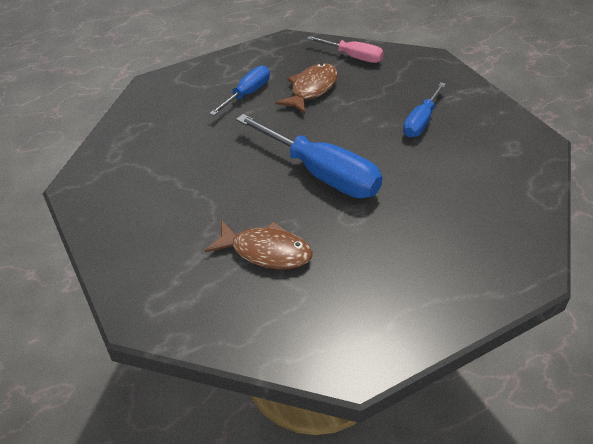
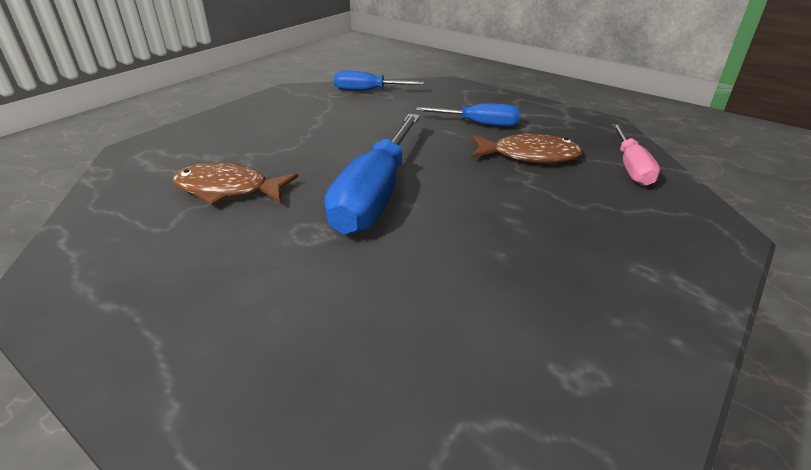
camera: 65 degrees right, 10 degrees down
brown fish [205,221,312,269] -> brown fish turned 105 degrees clockwise [172,162,298,205]
blue screwdriver [403,82,446,137] -> blue screwdriver moved to [334,71,424,91]

